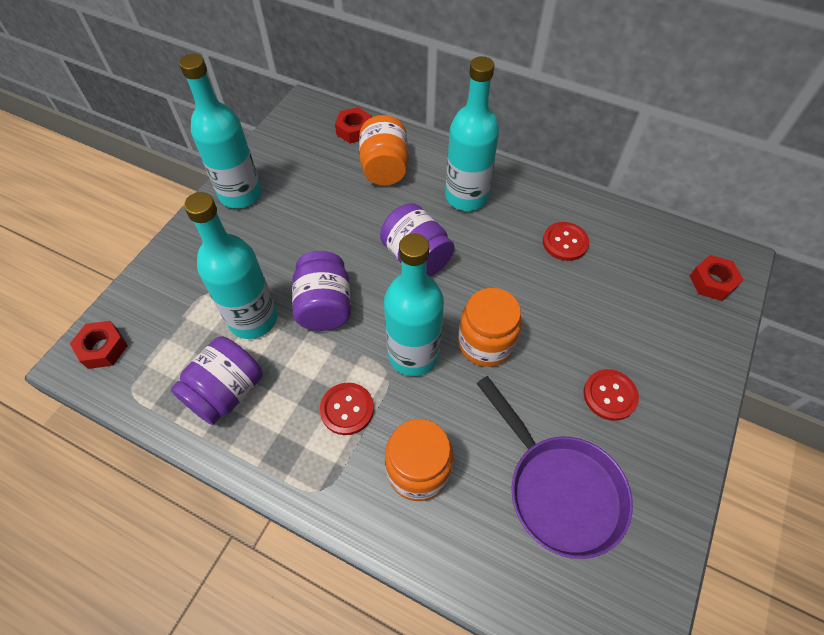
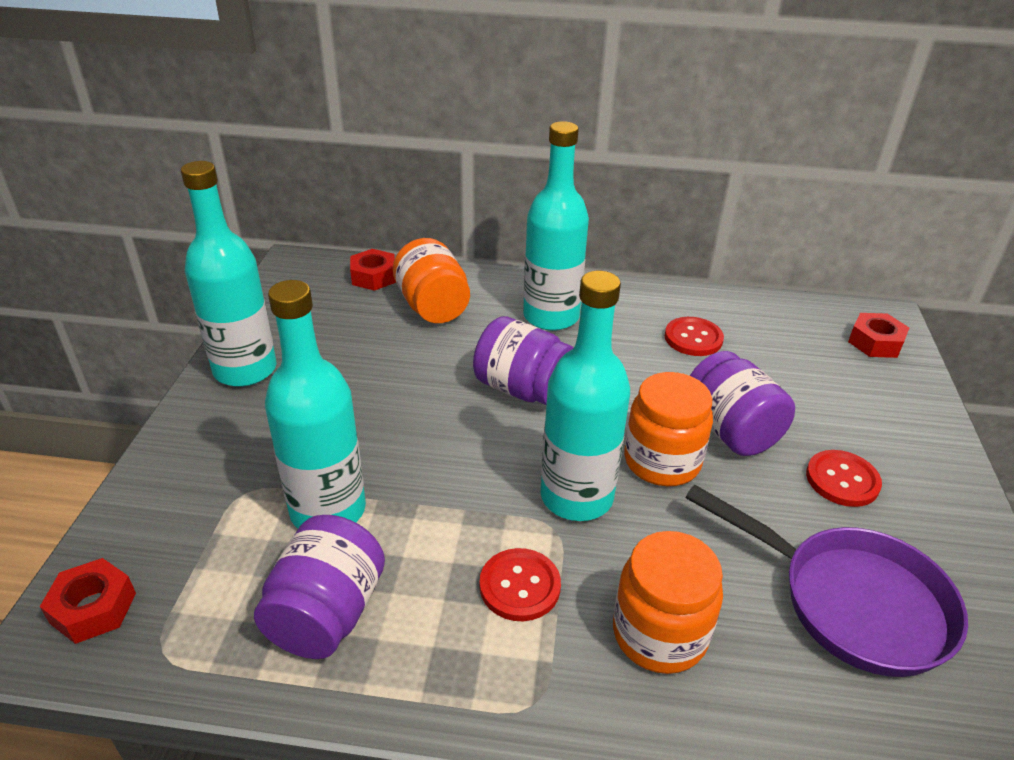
camera: 20 degrees left, 20 degrees down
purple jar [292,251,351,331] -> purple jar moved to [690,351,795,456]

